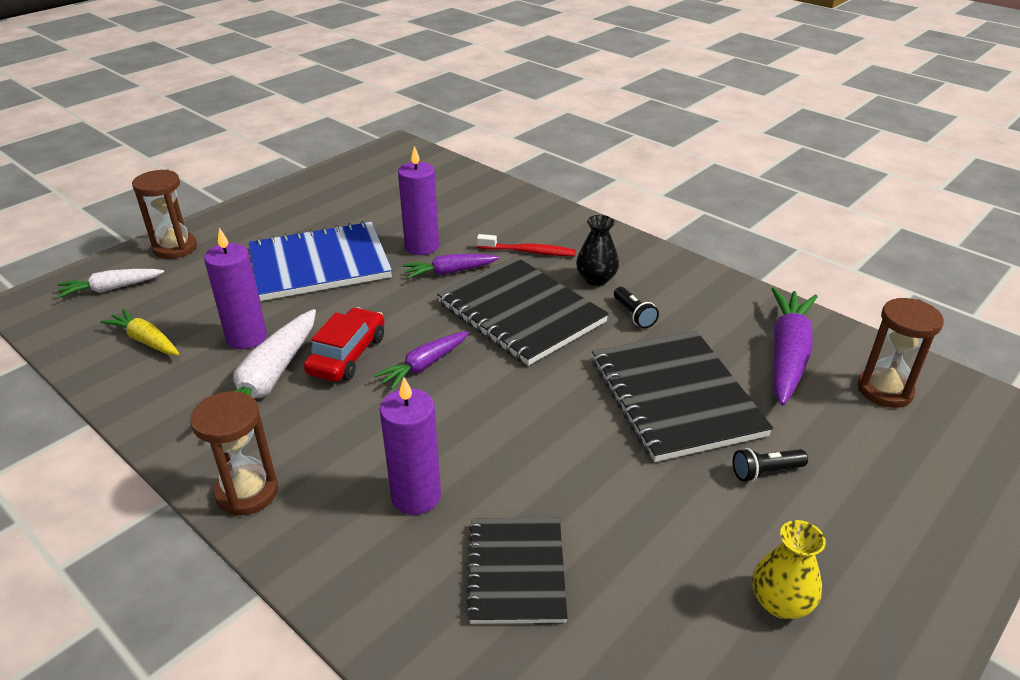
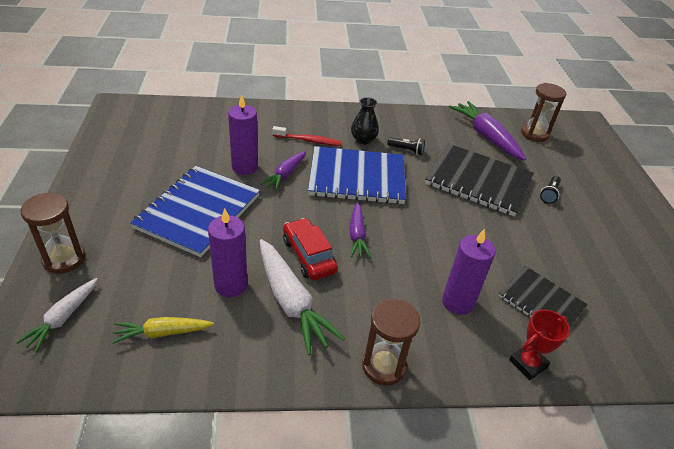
camera: 50 degrees left, 5 degrees up
black notebook [437,256,609,366] -> blue notebook [308,146,406,204]
red toothbrush [477,234,576,256] -> red toothbrush turned 45 degrees clockwise [272,126,342,146]
yellow vase [752,520,826,619] -> none
none -> red trophy [509,309,570,380]

